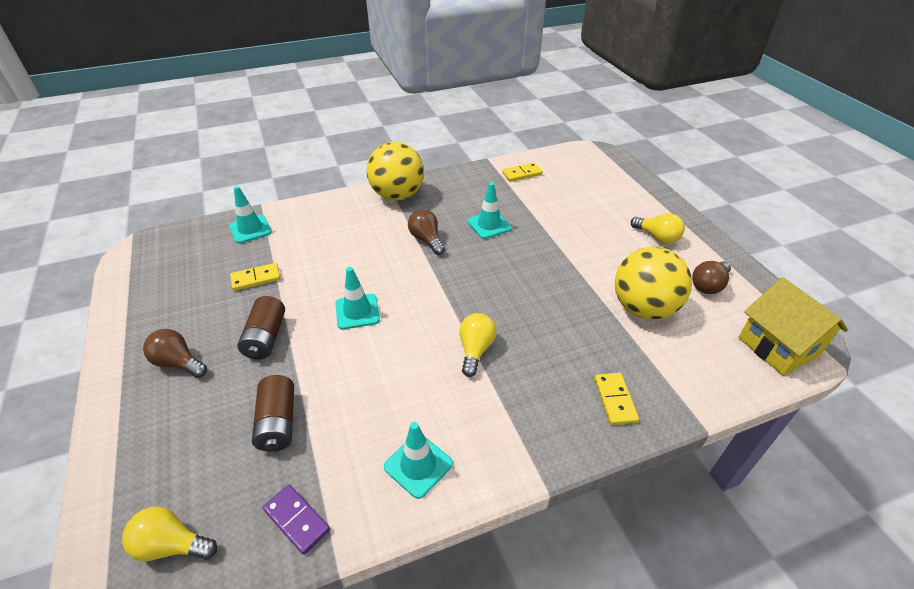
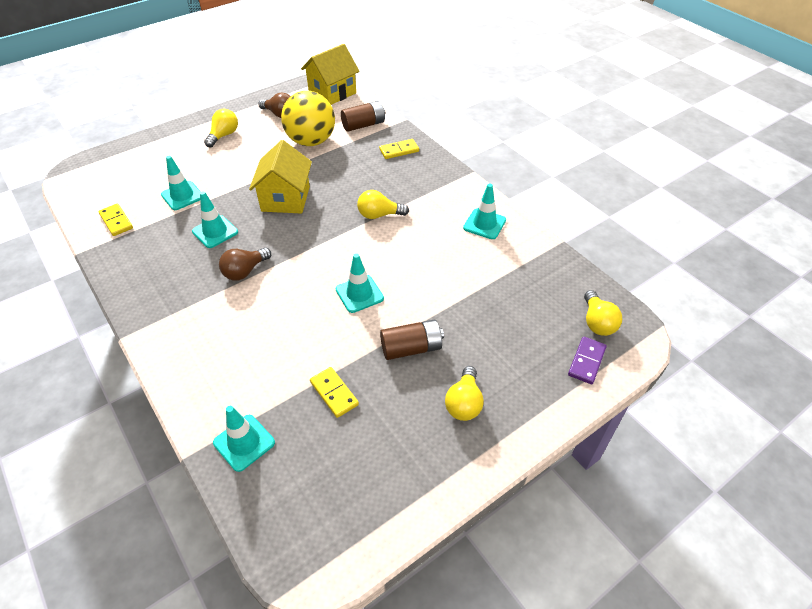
camera: 105 degrees left, 5 degrees up
brown light bulb [143,329,207,378] -> yellow light bulb [445,366,484,421]
brown battery [252,375,294,452] -> brown battery moved to [341,101,385,132]
purple domino [263,485,330,555] -> purple domino moved to [568,337,607,384]
yellow ball [366,142,424,201] -> none
none -> turquoise traffic cone [161,156,201,210]
none -> yellow house [249,140,312,214]

